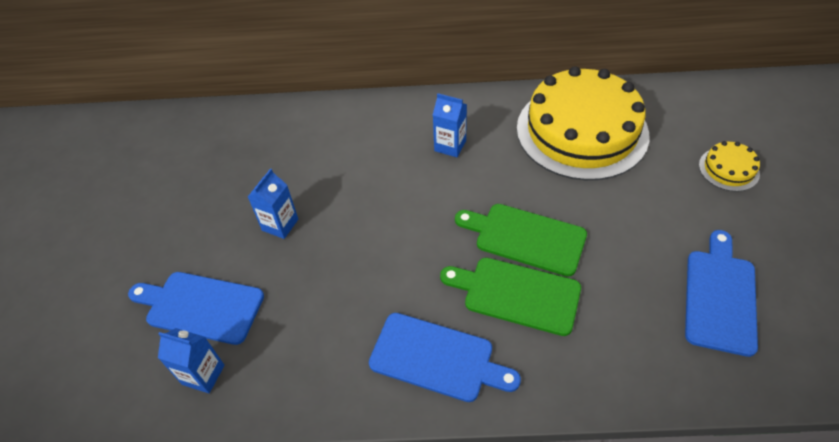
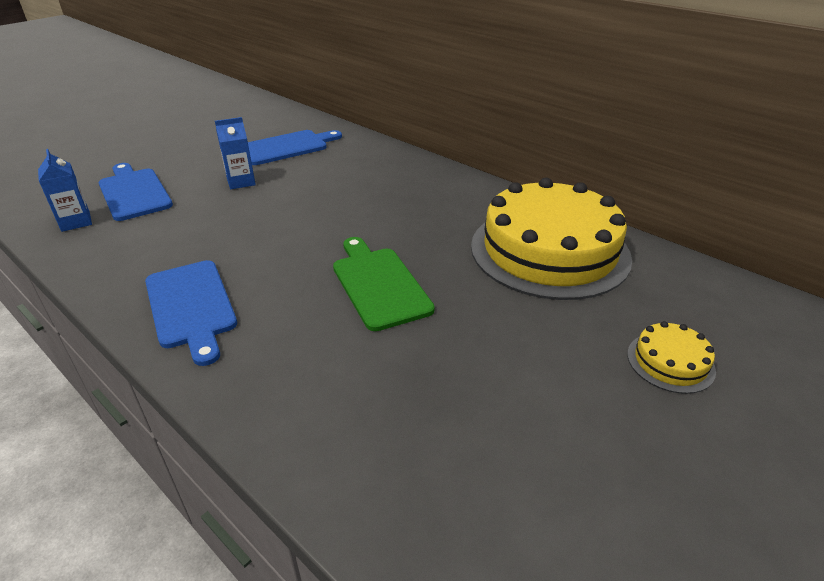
camera: 40 degrees right, 15 degrees down
blue carton [433,93,467,157] -> none
green cutting board [440,258,581,336] -> none
blue cutting board [685,230,758,357] -> blue cutting board moved to [248,130,342,165]

